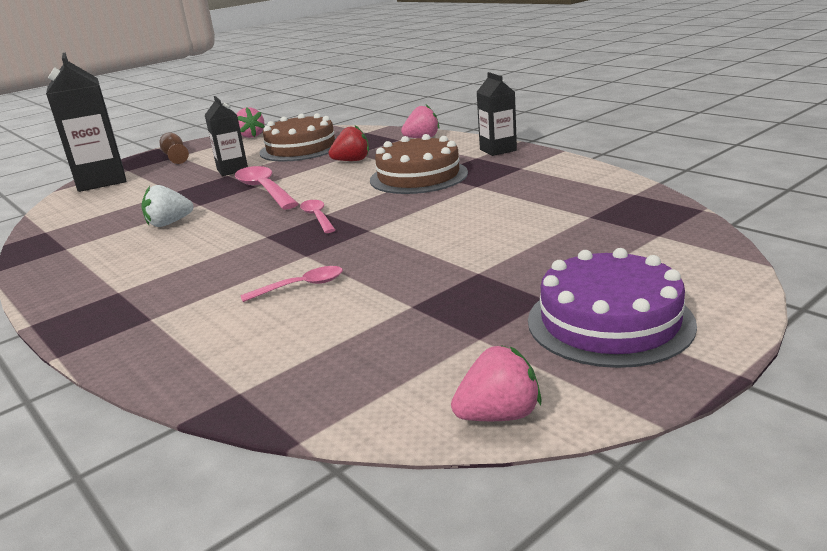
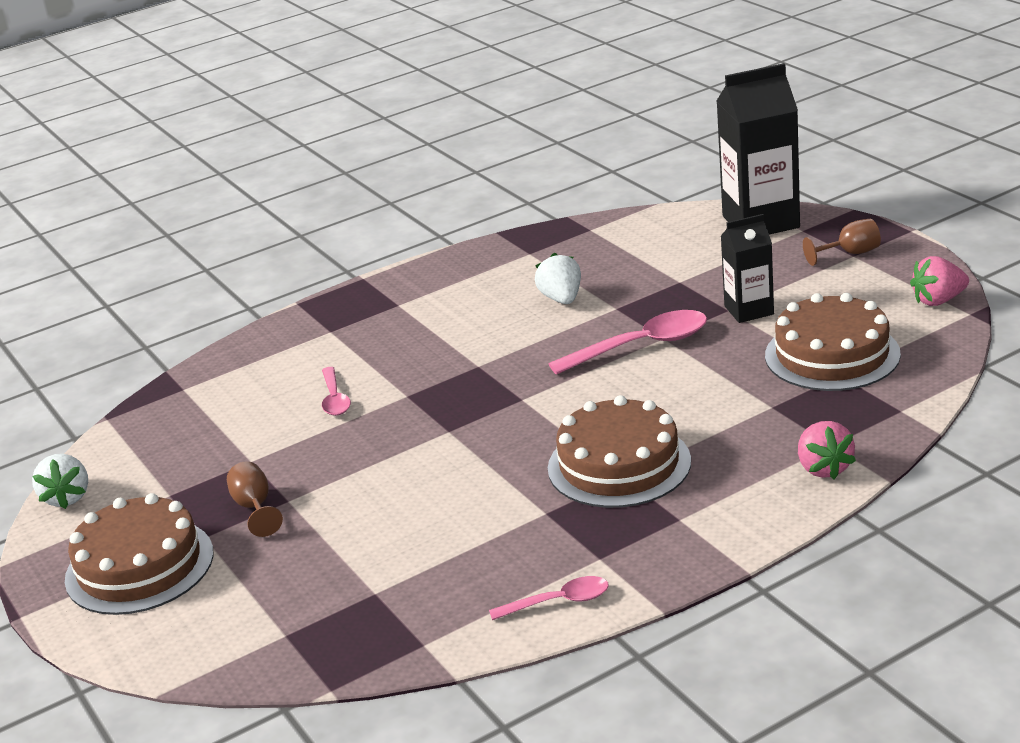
camera: 100 degrees right, 5 degrees up
pink spoon [300,200,335,233] -> pink spoon moved to [489,576,609,620]
red strawberry [328,125,369,161] -> none
pink strawberry [451,345,542,421] -> white strawberry [32,454,88,509]
black carton [477,72,517,156] -> none
purple cake [528,248,697,368] -> brown cake [65,493,214,615]
none -> brown goblet [227,461,283,537]

